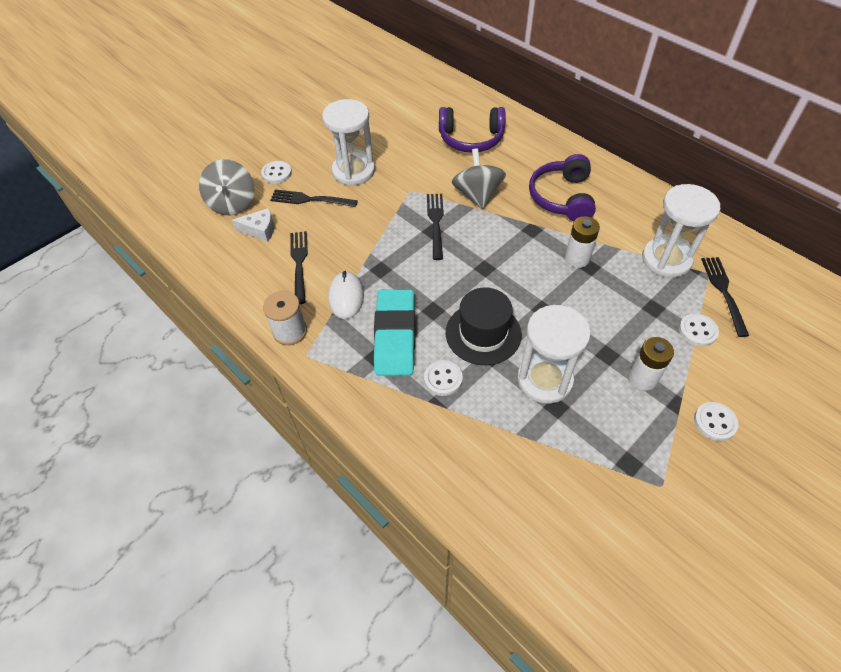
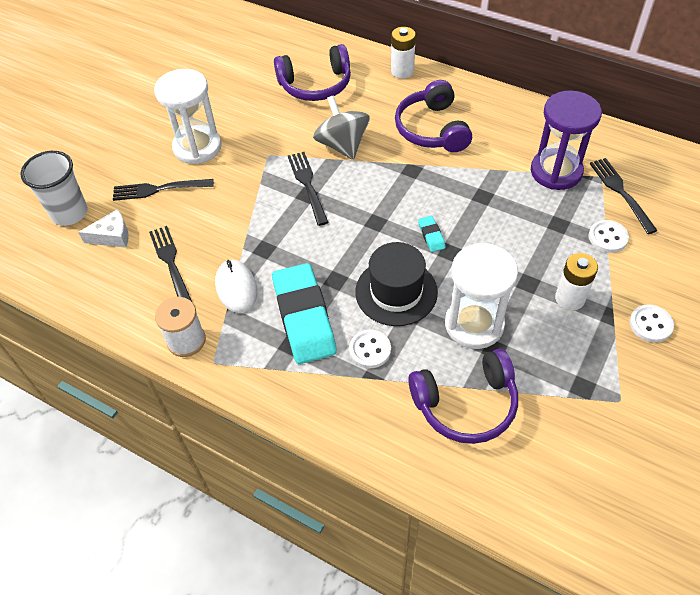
camera: 15 degrees left, 0 degrees up
grey spinning top [199,159,254,215] -> white cup [20,151,88,226]
white button [261,161,292,184] -> none
white battery [565,216,600,268] -> white battery moved to [391,27,416,79]
white hourglass [642,184,720,278] -> purple hourglass [531,91,602,190]
none -> purple headphones [408,349,518,444]
none -> turquoise eraser [418,216,446,252]

